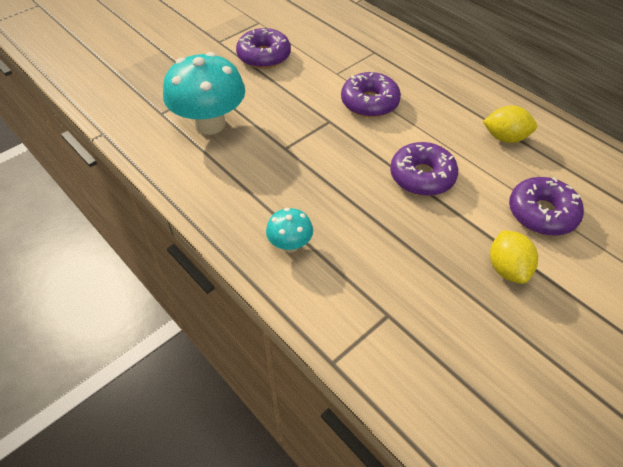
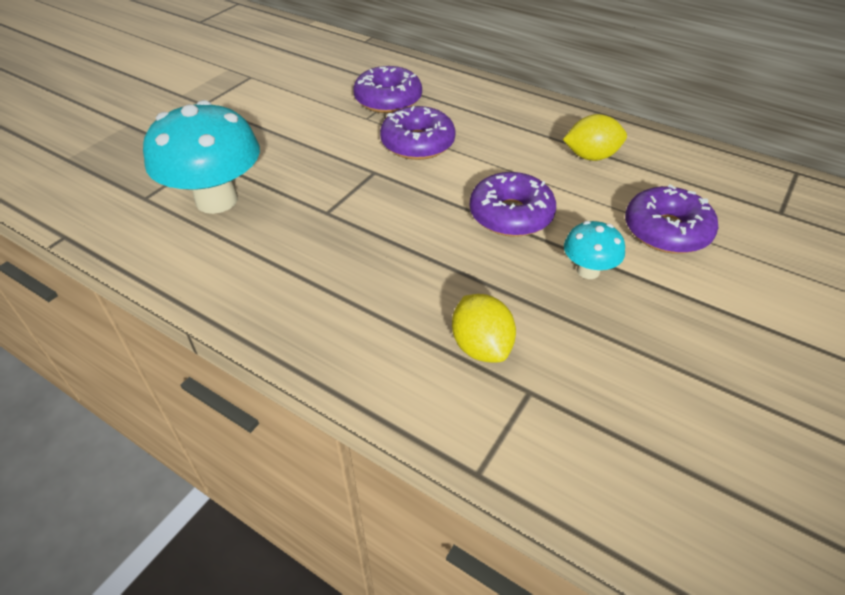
camera: 15 degrees left, 5 degrees down
purple donut [236,28,291,69] -> purple donut moved to [353,66,422,113]
turquoise mushroom [266,208,313,253] -> turquoise mushroom moved to [564,221,625,279]
yellow lemon [490,230,538,284] -> yellow lemon moved to [452,294,516,362]

